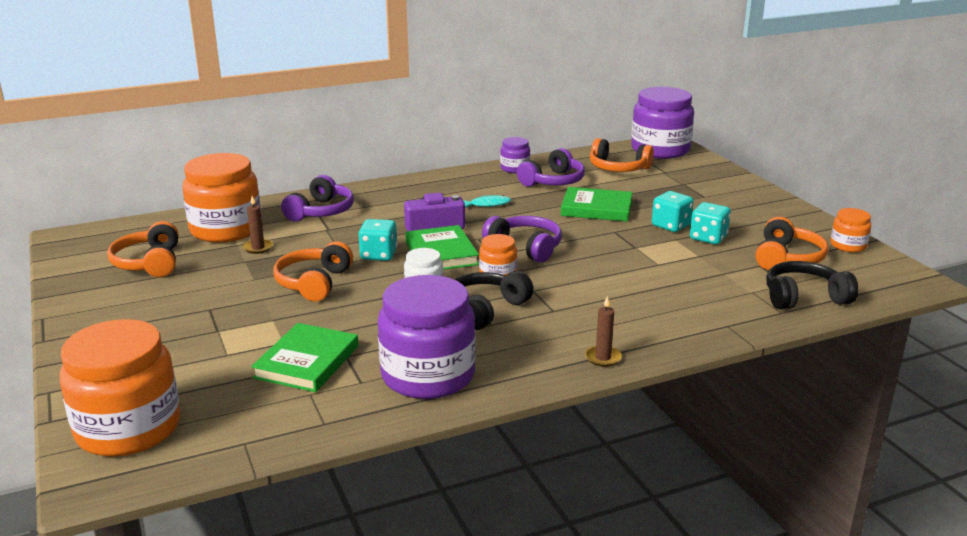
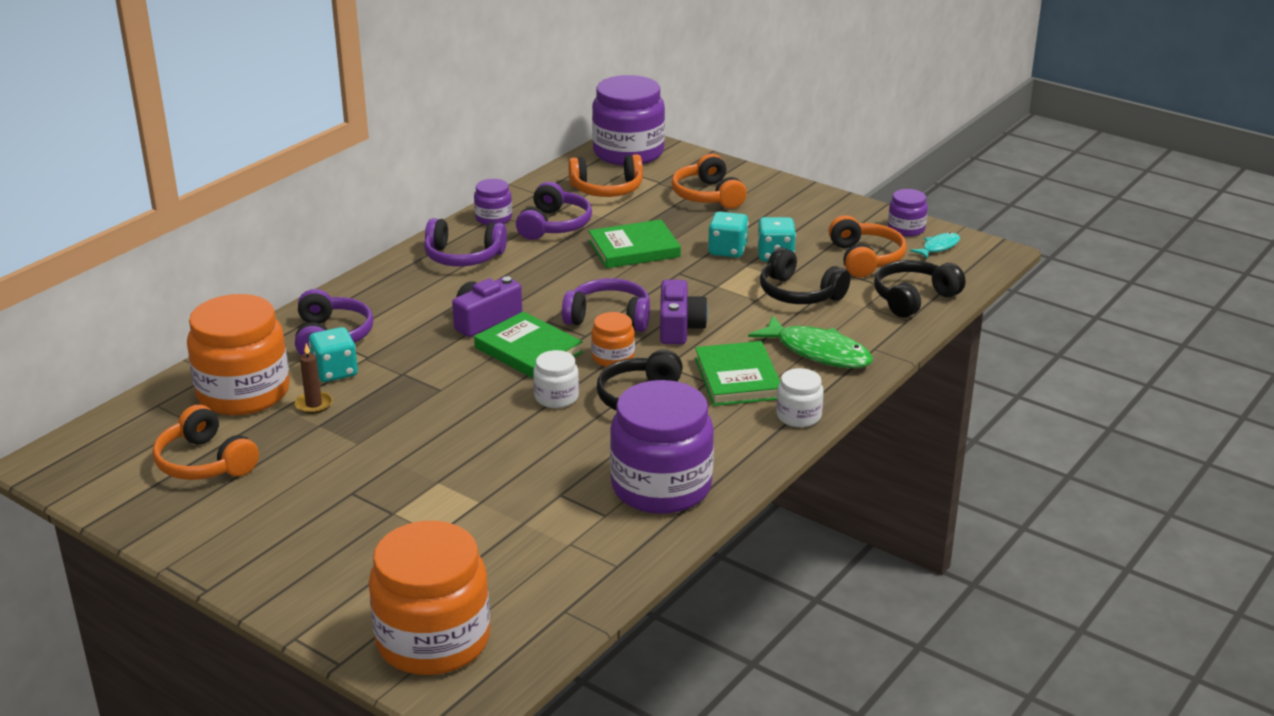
camera: 30 degrees left, 5 degrees up
green book [251,323,358,392] -> green book moved to [695,341,780,406]
orange headphones [273,241,353,301] -> orange headphones moved to [672,154,747,209]
turquoise dice [358,219,397,261] -> turquoise dice moved to [309,327,358,382]
turquoise fish [463,195,511,208] -> turquoise fish moved to [910,232,960,259]
brown candle [585,296,622,367] -> white jar [776,368,824,427]
orange jar [830,208,871,252] -> purple jar [888,189,928,237]
none -> purple headphones [424,218,507,266]
none -> purple camera [660,279,708,344]
none -> green fish [748,315,873,368]
none -> black headphones [760,247,851,304]

